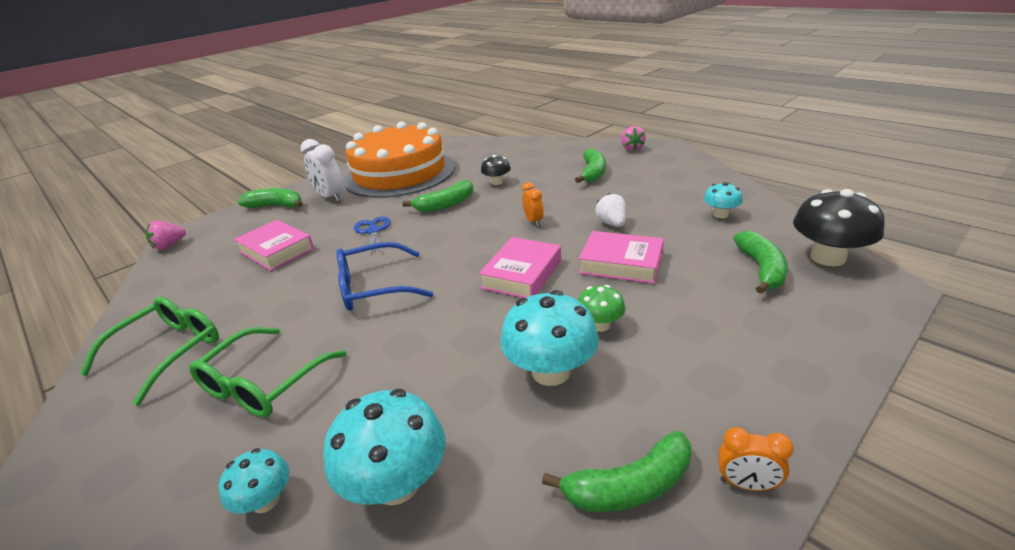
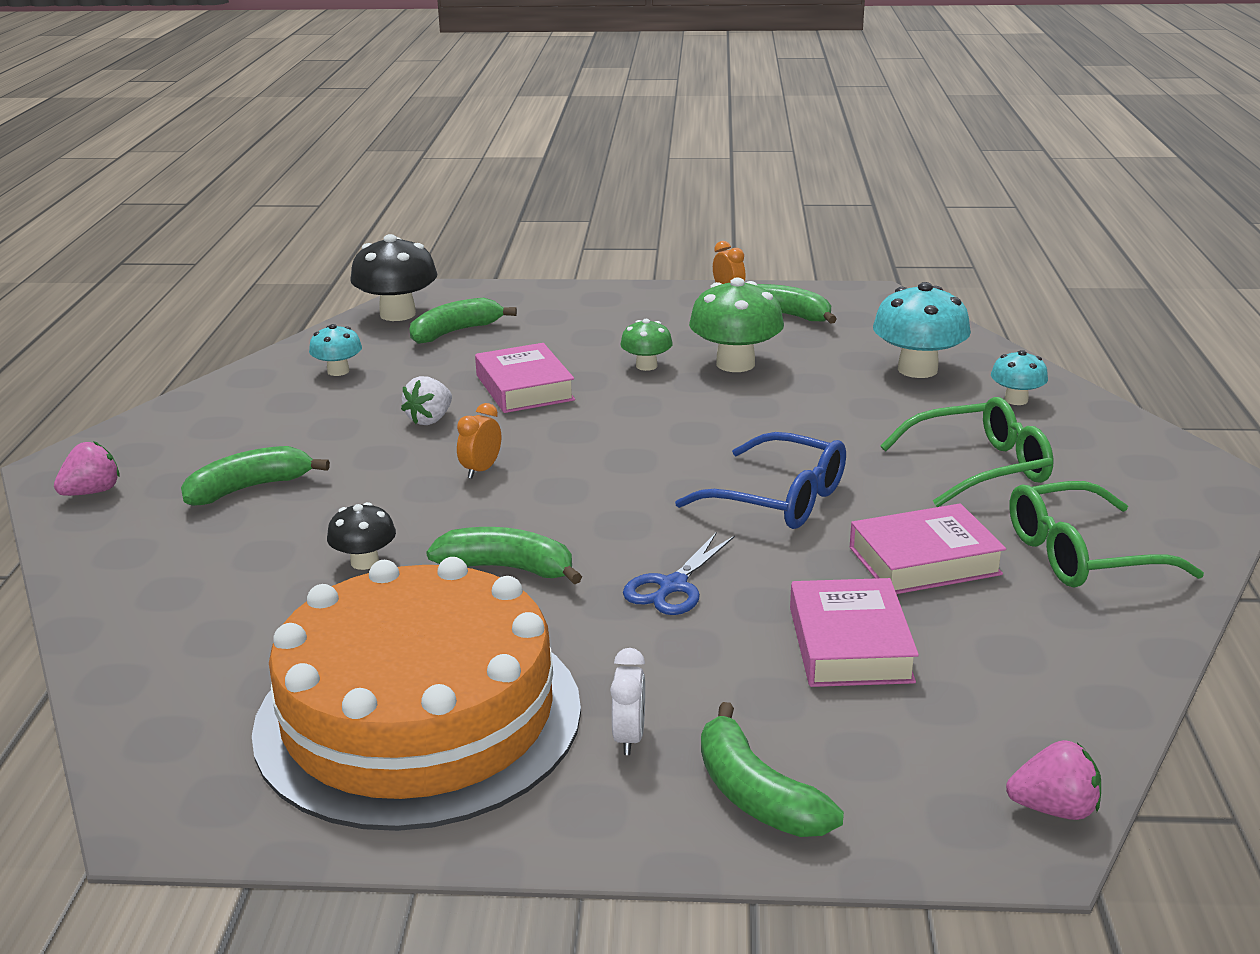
camera: 135 degrees left, 5 degrees down
white clock [301,139,343,202] -> white clock [610,648,645,755], size x0.57
pink book [479,237,561,298] -> pink book moved to [850,504,1006,594]
turquoise mushroom [500,290,599,386] -> green mushroom [689,278,784,372]

